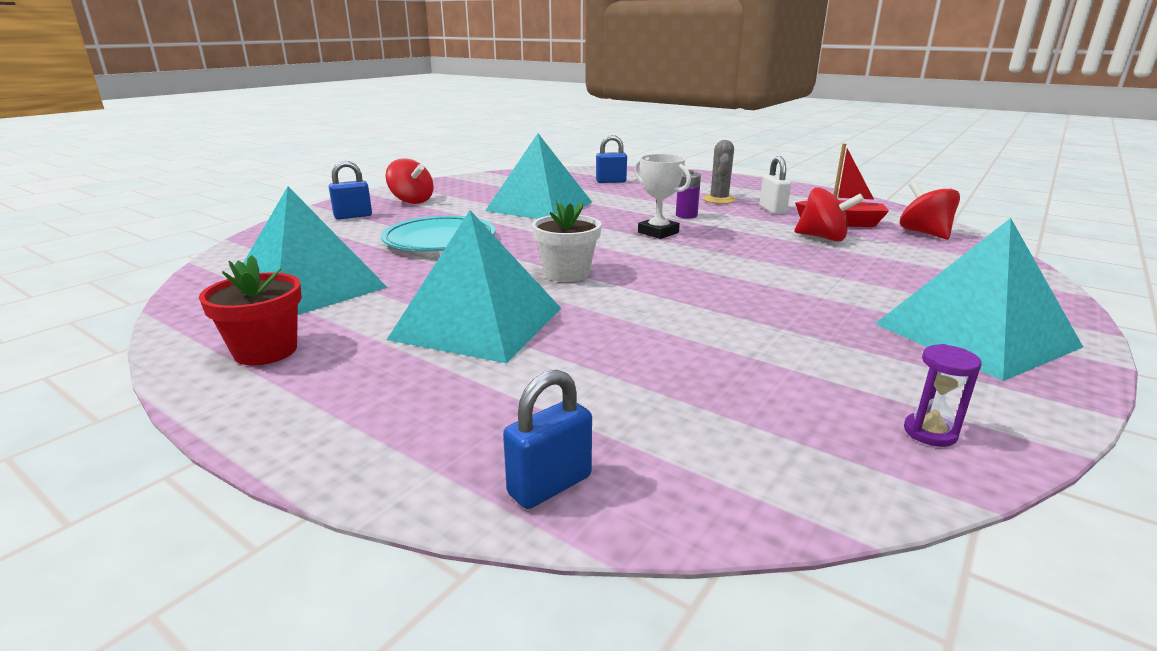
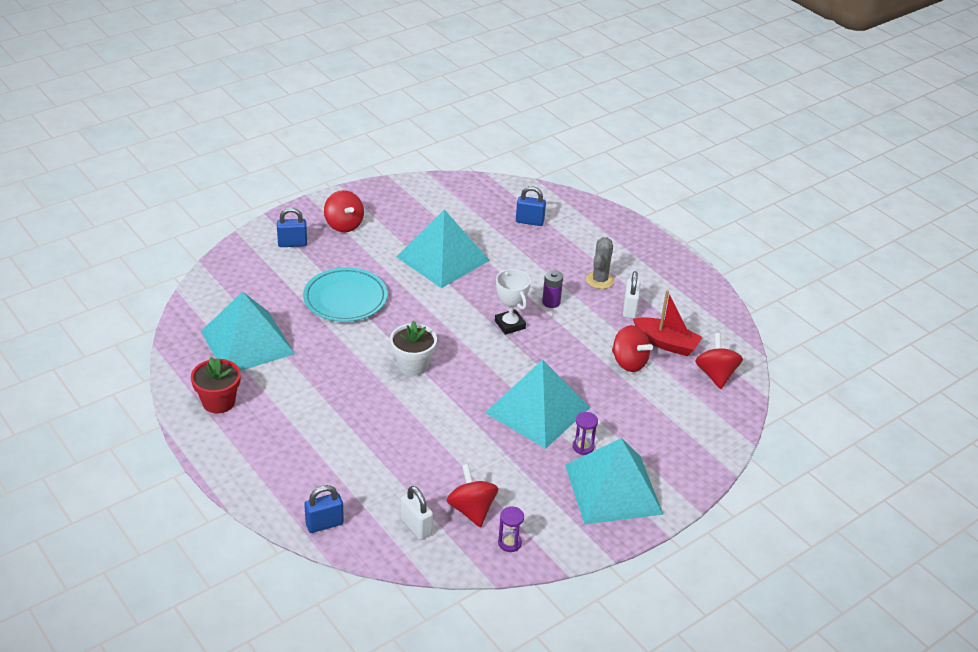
camera: 15 degrees right, 15 degrees up
turquoise pyramid [387,210,562,363] -> turquoise pyramid moved to [485,360,590,449]
none -> white padlock [401,486,433,540]
none -> red spinning top [447,464,498,527]
none -> purple hourglass [573,412,598,455]

